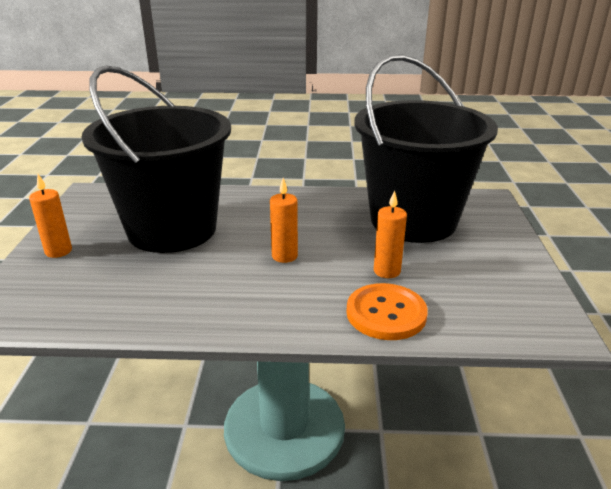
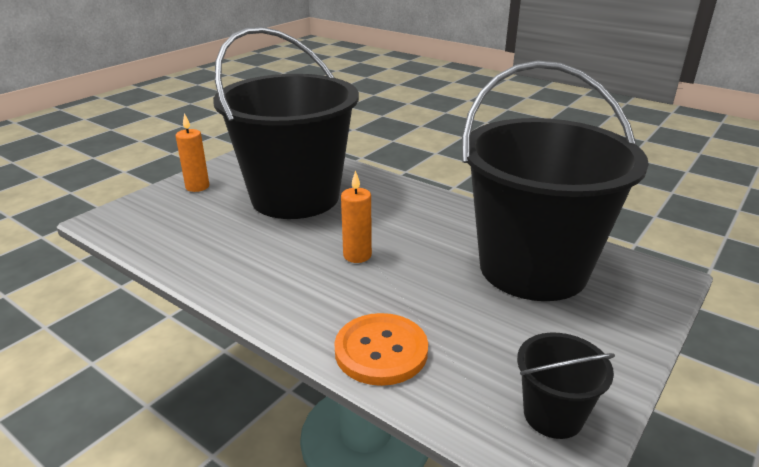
camera: 35 degrees right, 0 degrees up
orange candle [374,190,407,278] -> none
none -> black bucket [517,332,615,439]

